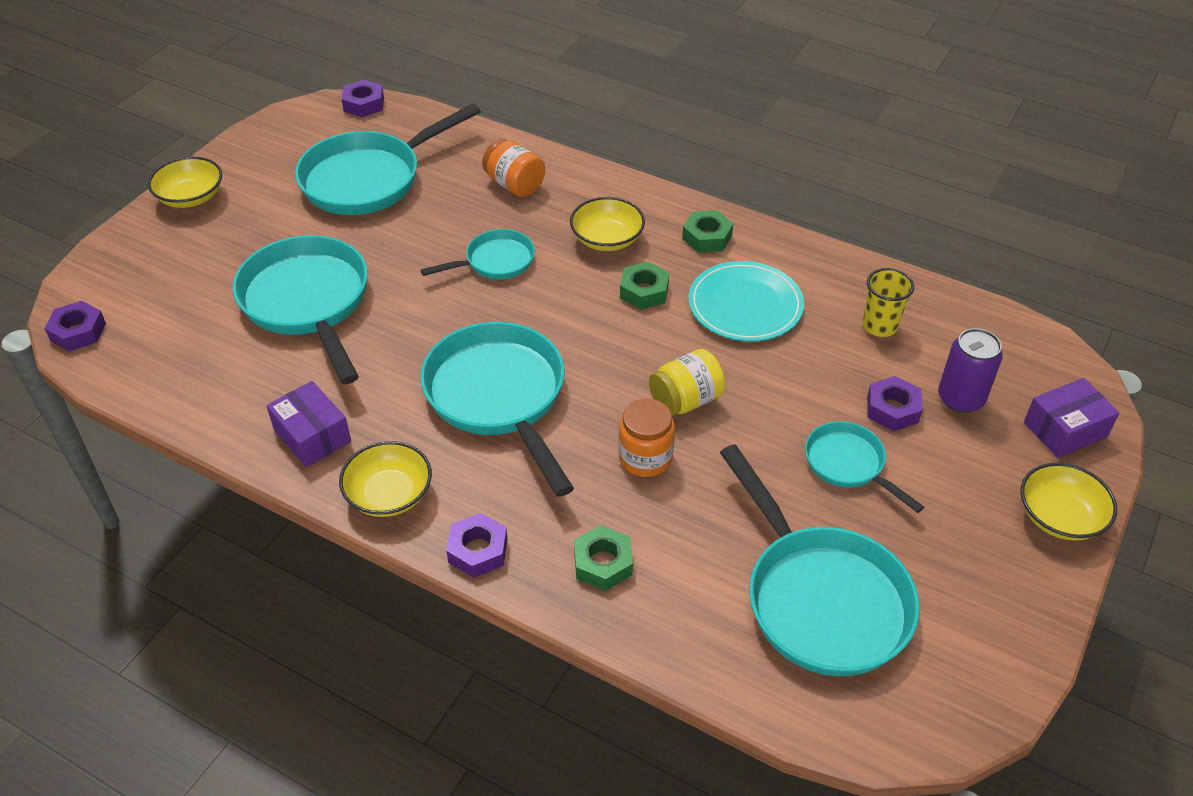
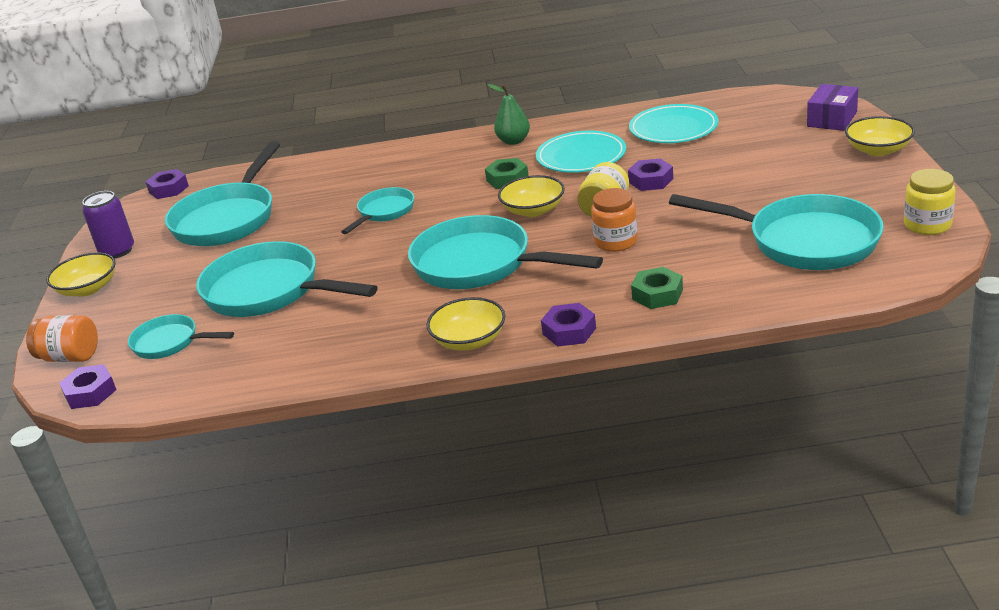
camera: 30 degrees left, 15 degrees down
purple box [266,381,351,467] -> none
orange jar [482,139,545,197] -> orange jar moved to [26,315,98,362]
yellow bowl [570,197,645,251] -> yellow bowl moved to [498,175,565,217]
green nut [682,210,733,253] -> green pear [488,84,530,145]
turquoise pan [805,421,924,513] -> turquoise pan moved to [128,314,234,359]
yellow cup [863,268,914,337] -> turquoise plate [629,104,719,143]
purple nut [867,376,923,431] -> purple nut moved to [628,159,673,191]
purple can [938,328,1003,413] -> purple can moved to [82,191,134,259]
none -> yellow jar [904,169,956,235]

